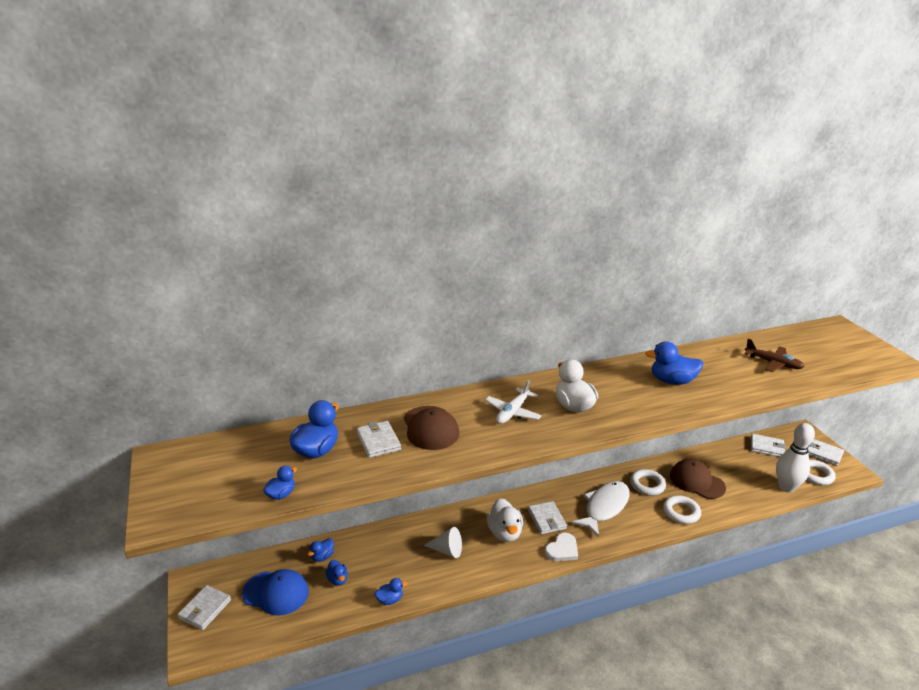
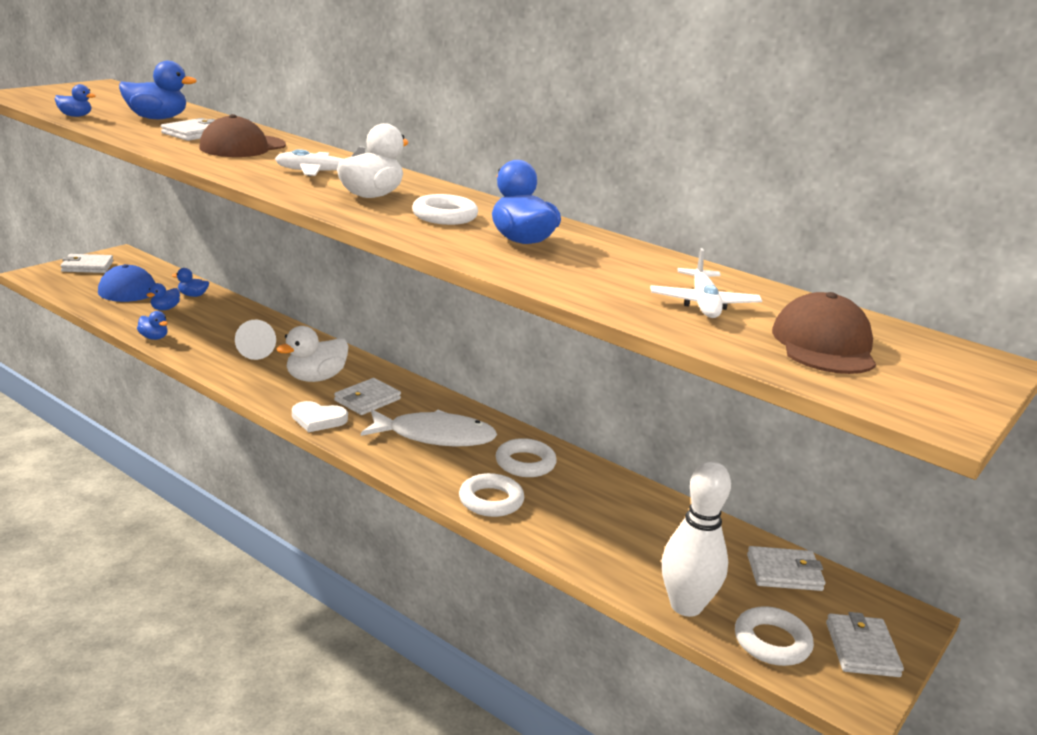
camera: 55 degrees right, 5 degrees down
brown cap [670,459,726,499] -> brown cap moved to [772,292,876,374]
brown plane [745,339,805,372] -> white plane [650,248,762,318]
white wallet [751,434,786,457] -> white wallet turned 75 degrees counterclockwise [747,546,825,591]
none -> white ring [412,194,478,225]

